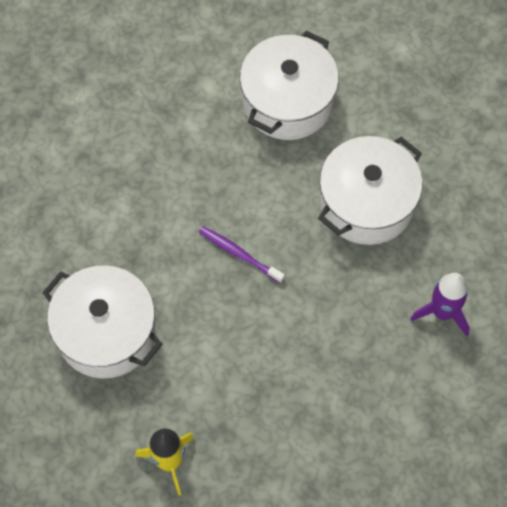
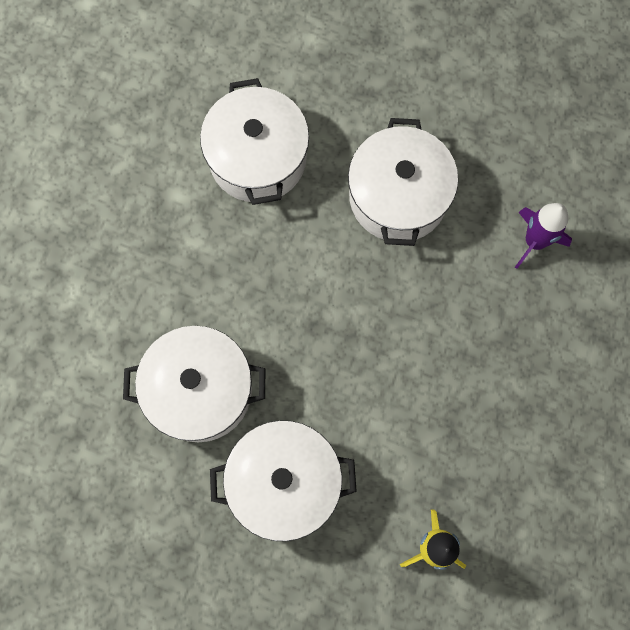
camera: 40 degrees left, 10 degrees up
purple toothbrush [199,226,285,283] -> none
none -> white pot [123,326,265,442]

